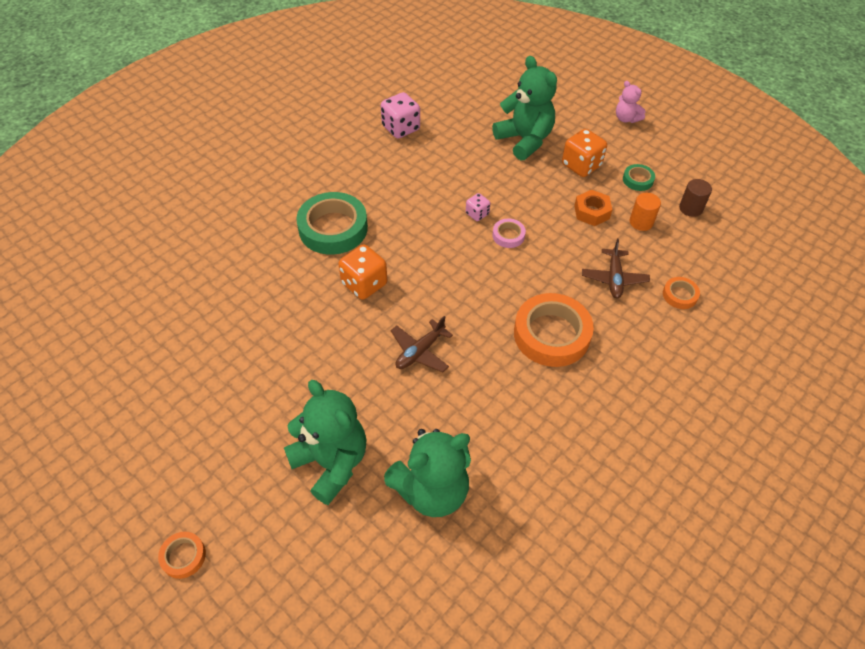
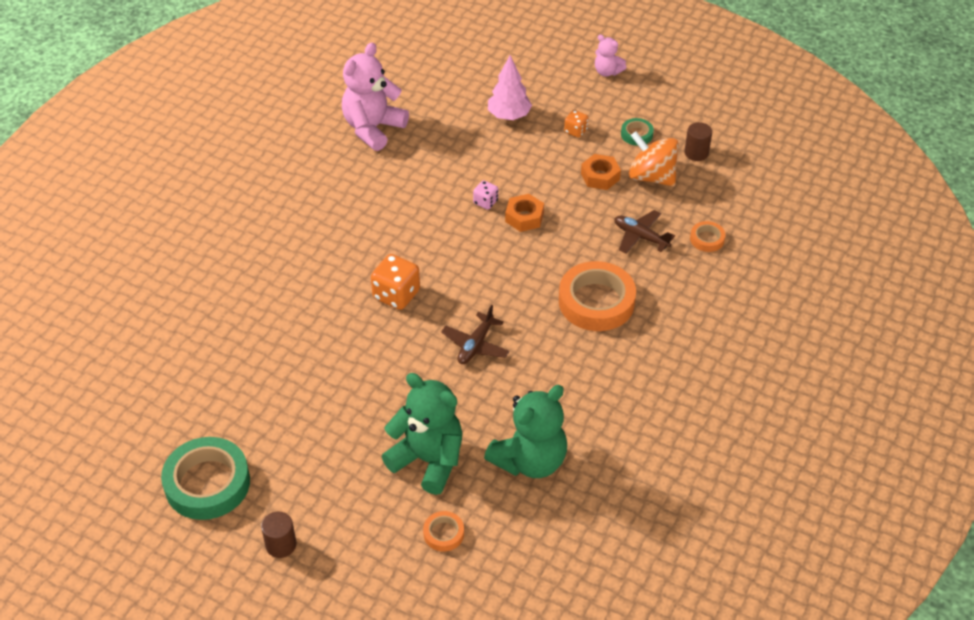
camera: 15 degrees left, 5 degrees down
orange tape [158,532,206,579] -> orange tape moved to [423,511,464,552]
green tape [296,192,368,255] -> green tape moved to [161,437,250,520]
pink dice [381,92,420,139] -> pink teddy bear [342,43,409,151]
green teddy bear [492,56,557,161] -> pink tree [488,55,532,120]
pink tape [492,219,526,248] -> orange nut [505,194,544,232]
orange dice [562,129,607,177] -> orange dice [564,110,588,138], size x0.56
brown plane [582,239,650,298] -> brown plane turned 135 degrees clockwise [614,210,675,254]
orange cylinder [630,193,661,231] -> orange spinning top [629,131,679,186]
none -> brown cylinder [261,511,296,558]

